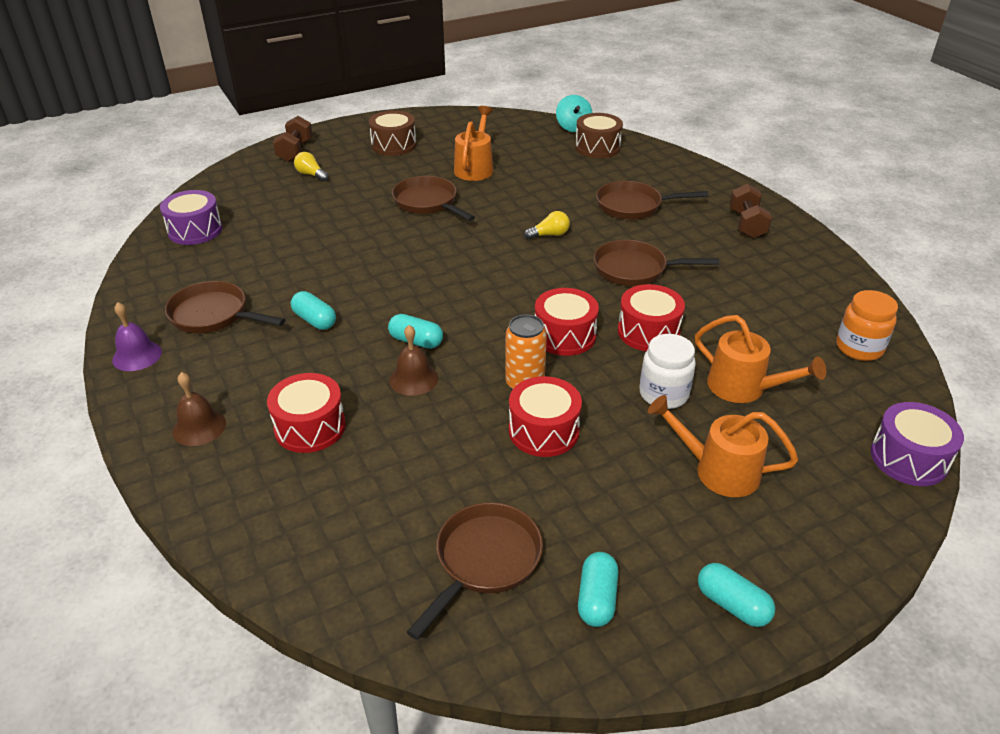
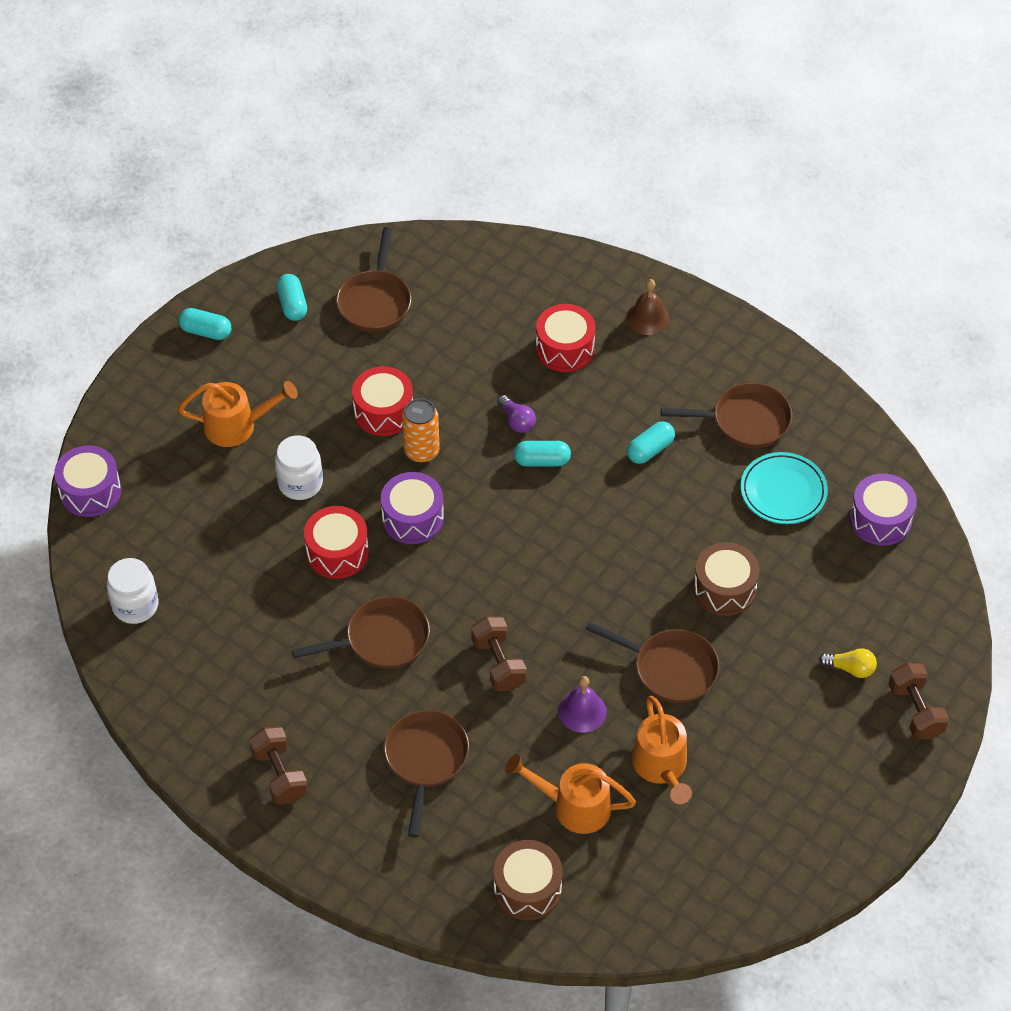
camera: 155 degrees right, 15 degrees up
purple bell [112,302,162,371] -> purple bell moved to [558,676,607,733]
turquoise capsule [291,291,336,330] -> turquoise capsule turned 60 degrees counterclockwise [627,421,675,464]
brown drum [369,110,416,156] -> brown drum moved to [693,542,760,616]
brown bell [389,325,438,396] -> purple light bulb [497,395,536,433]
yellow light bulb [524,211,570,239] -> brown dumbbell [471,616,527,691]
red drum [535,288,599,356] -> purple drum [381,472,444,544]
turquoise spinning top [556,95,593,132] -> none
brown pan [596,181,708,220] -> brown pan turned 60 degrees counterclockwise [384,710,469,838]
orange watering can [695,315,826,403] -> orange watering can moved to [505,754,636,834]
orange jar [836,290,898,361] -> white jar [107,558,158,624]
none -> turquoise plate [741,452,828,524]

